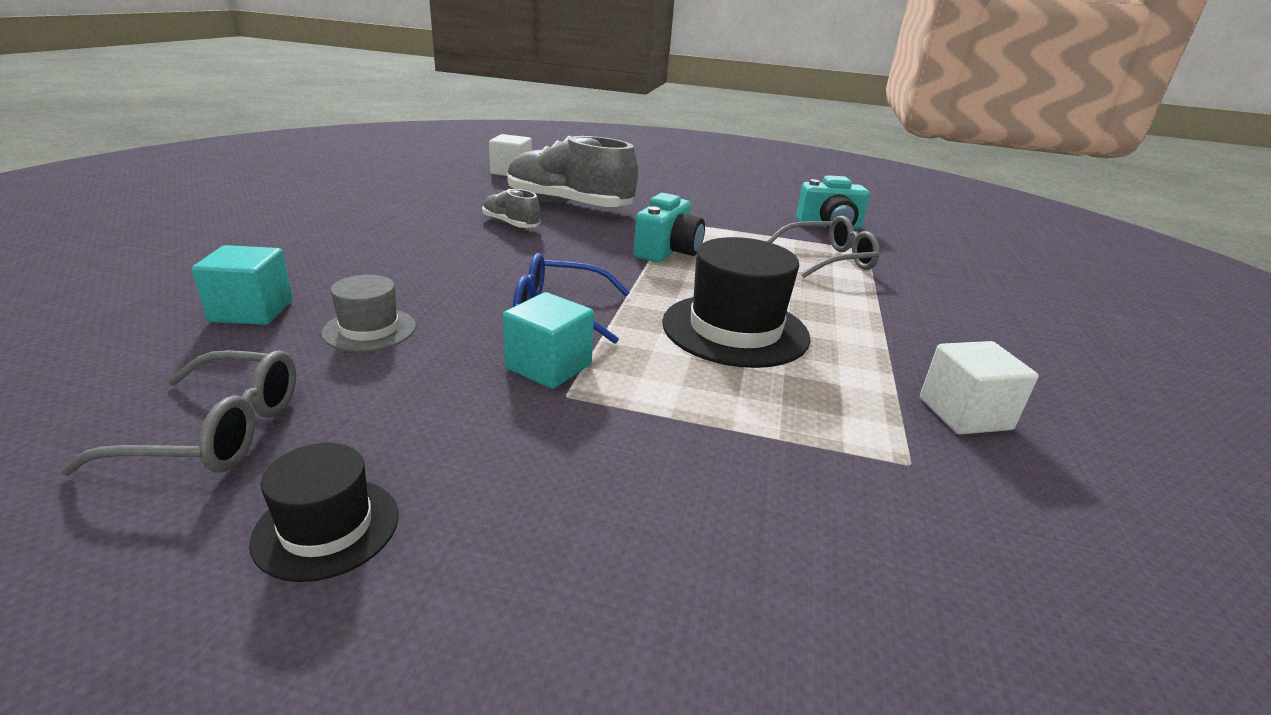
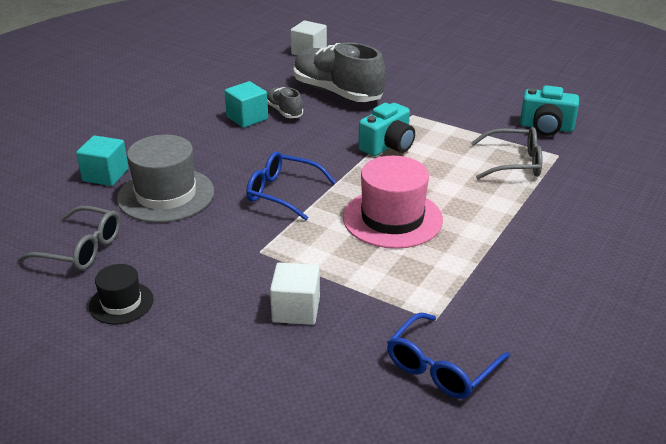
camera: 20 degrees right, 5 degrees up
grey hat [321,275,416,352] -> grey hat [117,135,215,223], size x1.81
turquoise cube [503,292,594,389] -> turquoise cube moved to [224,81,268,128]
black hat [662,237,810,368] -> pink hat [343,156,443,249]
white cube [920,341,1039,434] -> white cube moved to [270,263,320,325]
none -> blue glasses [387,313,510,399]

